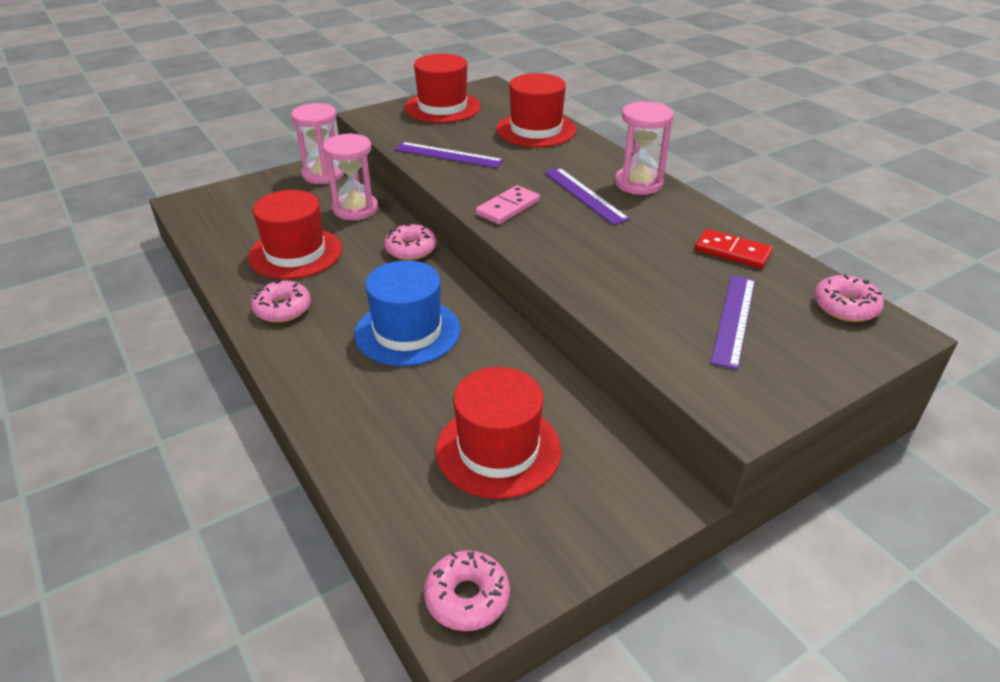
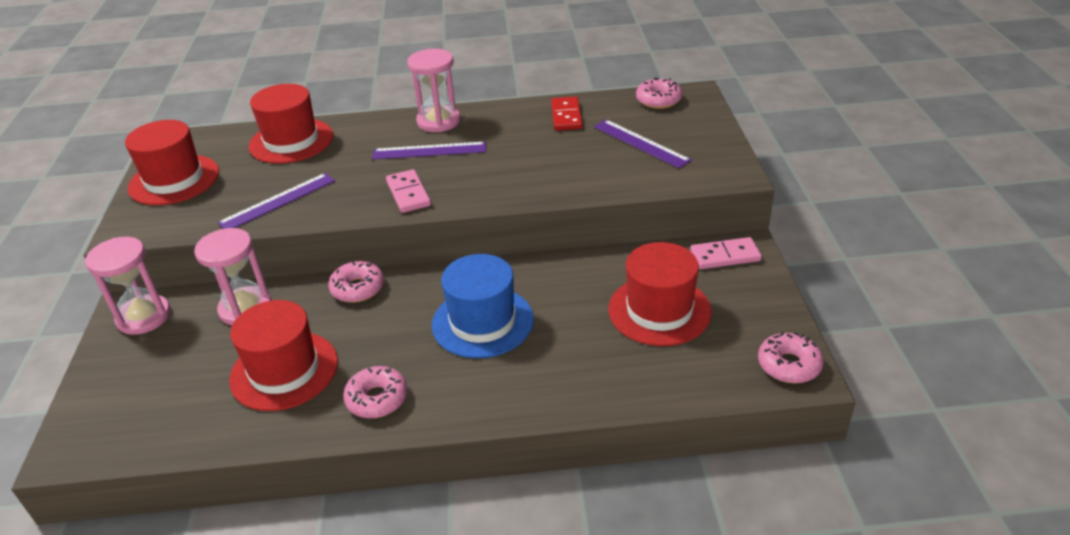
camera: 60 degrees left, 0 degrees up
red domino [695,229,773,269] -> red domino turned 60 degrees counterclockwise [551,97,583,131]
none -> pink domino [690,237,762,269]

